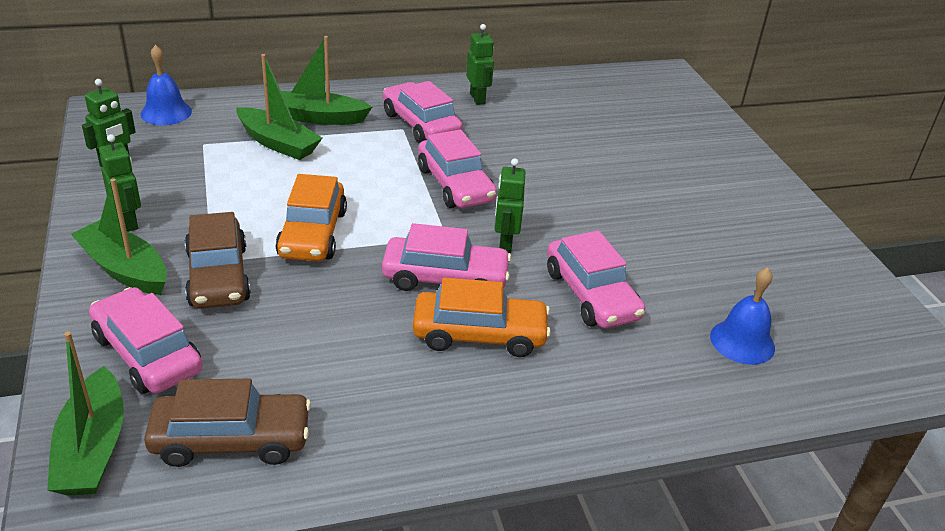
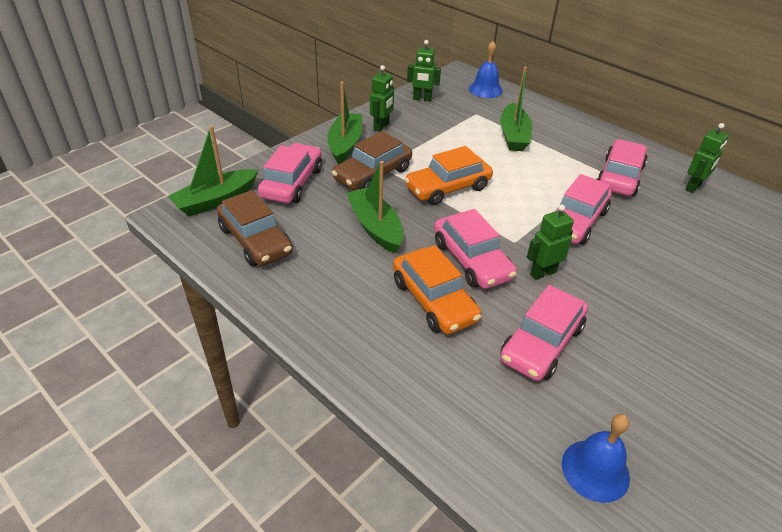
camera: 60 degrees right, 5 degrees up
green boat [281,36,372,125] -> green boat moved to [346,161,403,253]

